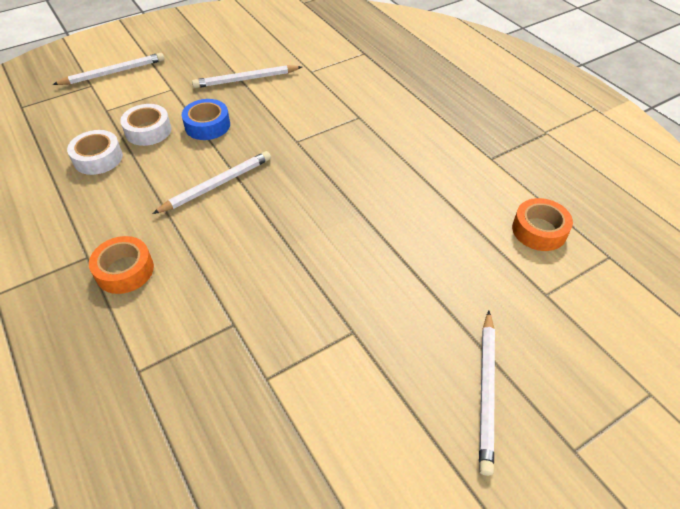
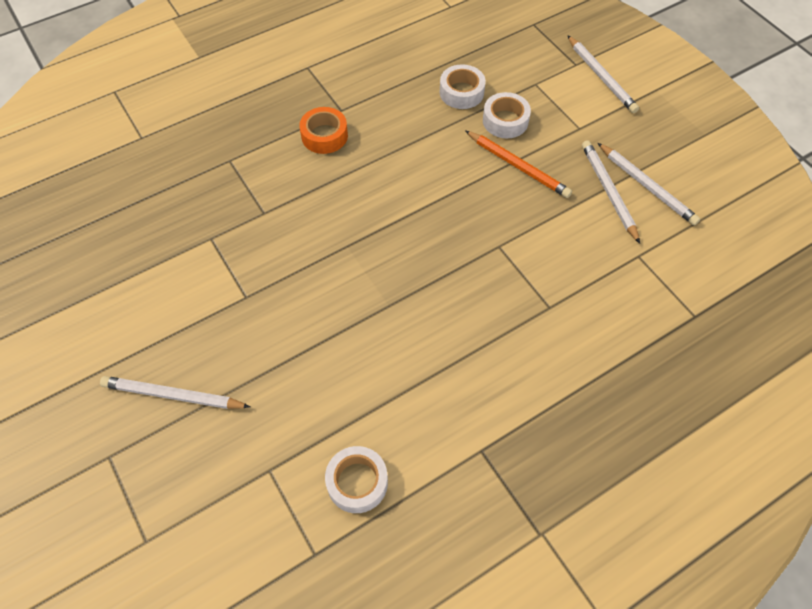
camera: 90 degrees right, 10 degrees up
white pencil [152,151,271,214] -> white pencil moved to [598,143,700,226]
blue tape [182,99,230,140] -> orange pencil [465,130,572,198]
orange tape [512,198,573,251] -> white tape [325,446,388,513]

